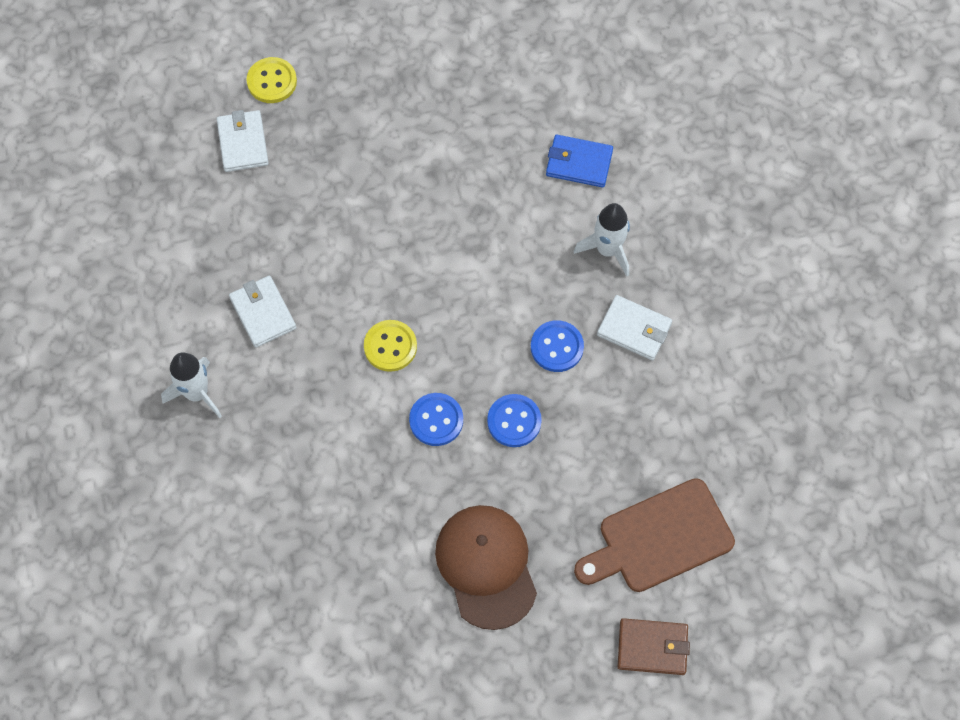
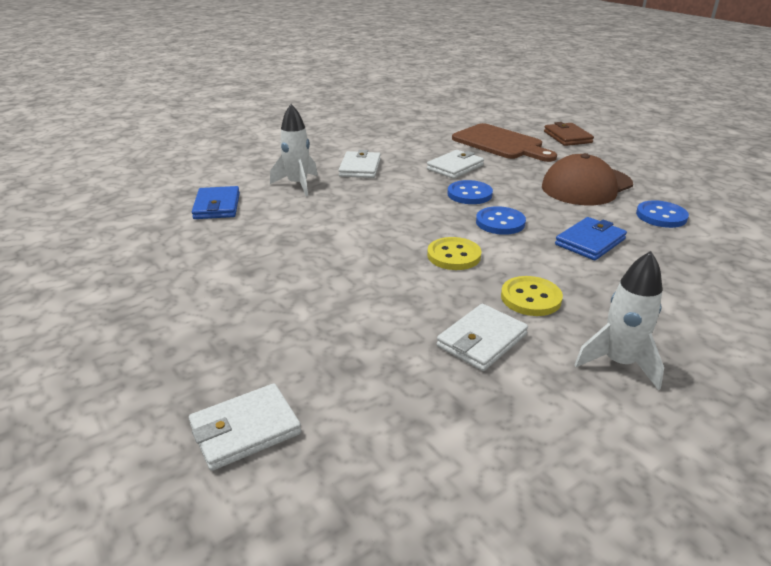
camera: 110 degrees left, 35 degrees down
yellow button [247,57,297,103] -> yellow button moved to [501,276,563,316]
blue button [531,320,584,372] -> blue button moved to [636,200,689,228]
none -> white wallet [427,150,484,179]
none -> blue wallet [555,217,627,260]

